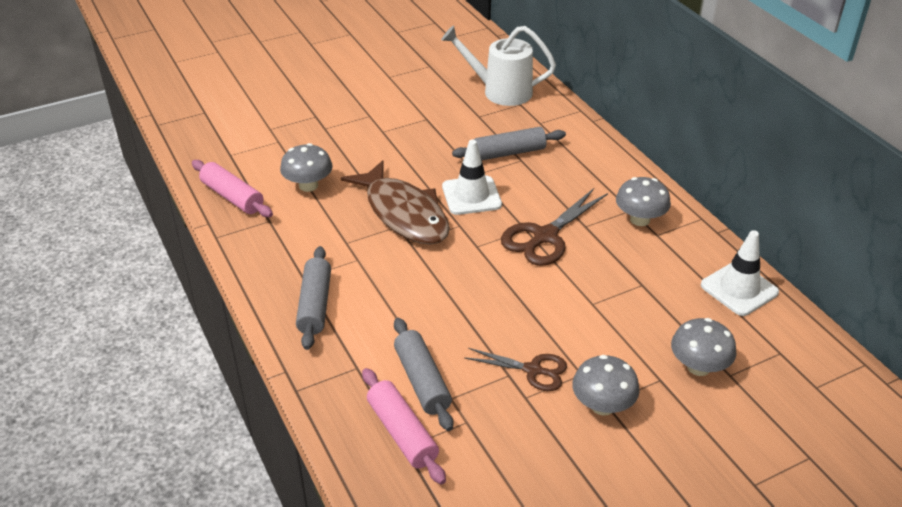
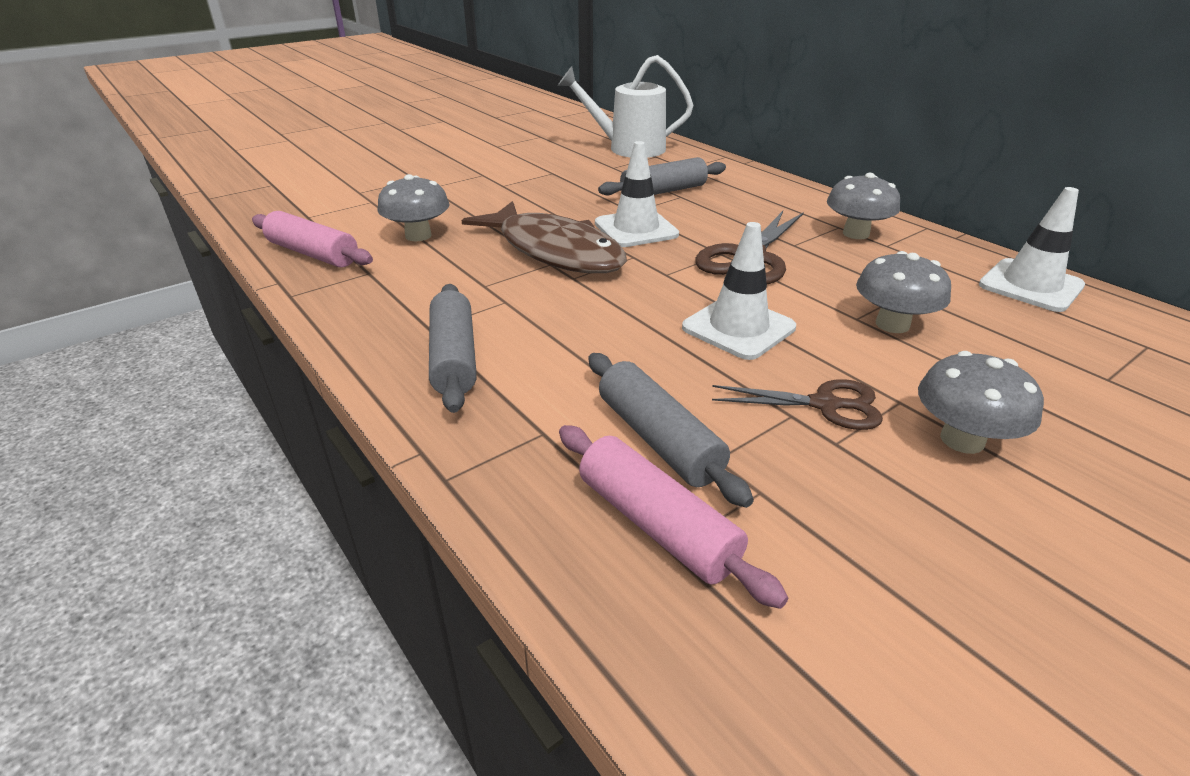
camera: 10 degrees left, 5 degrees down
grey mushroom [671,318,736,376] -> grey mushroom moved to [856,251,951,333]
none -> white traffic cone [682,222,796,360]

